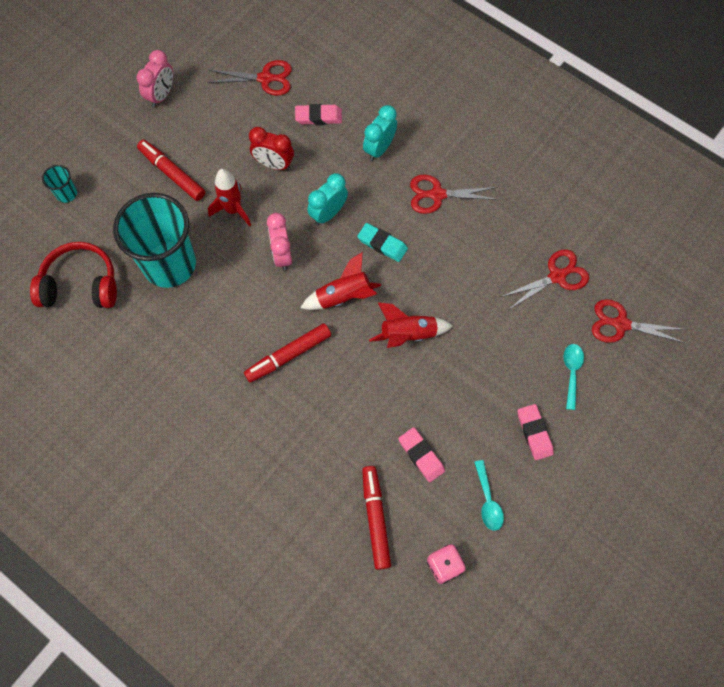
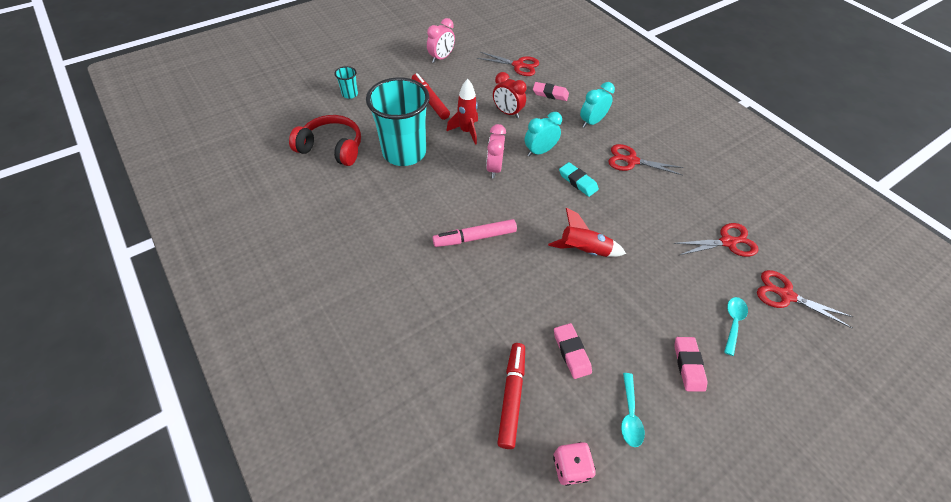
camera: 15 degrees right, 15 degrees down
red marker [244,323,331,383] -> pink marker [433,219,517,247]
red rocket [300,252,381,310] -> none

